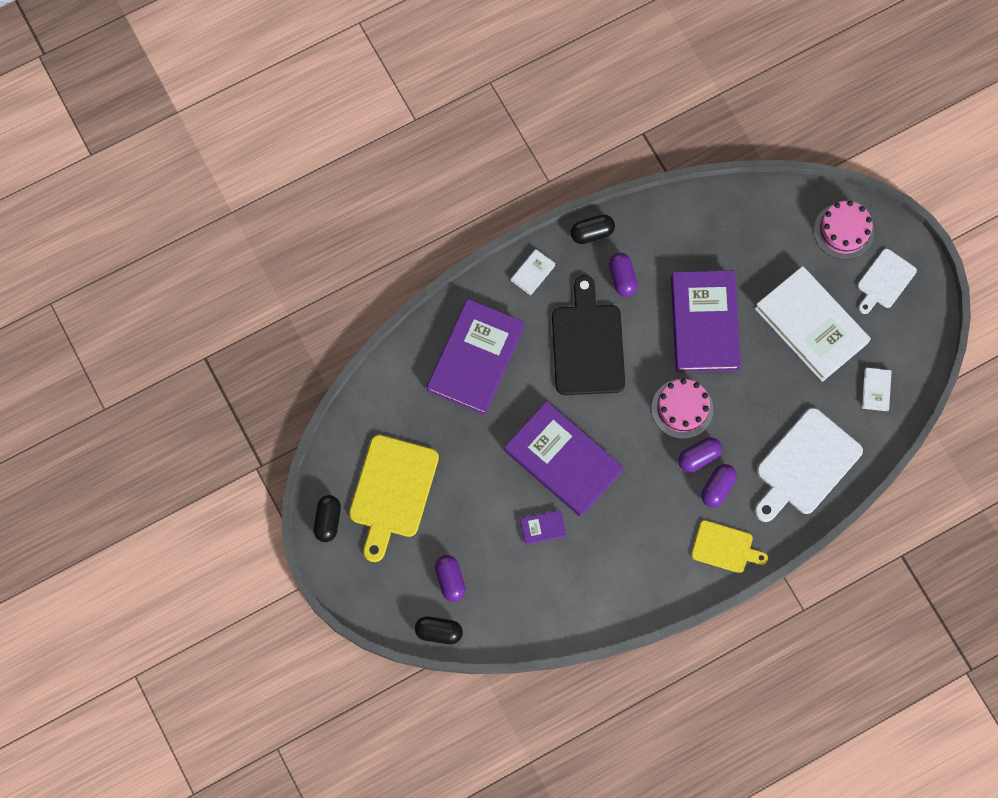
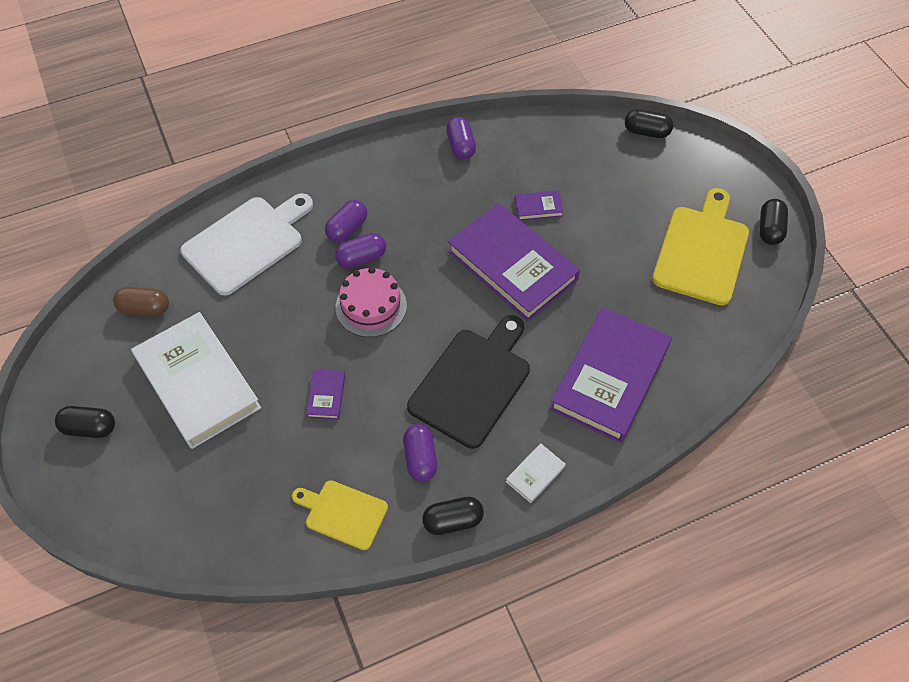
camera: 175 degrees left, 15 degrees down
purple capsule [435,555,466,602] -> purple capsule moved to [446,117,476,160]
black cutting board [552,275,625,395] -> black cutting board turned 150 degrees counterclockwise [407,315,530,449]
purple book [671,270,741,372] -> purple book [306,369,345,420], size x0.41
yellow cutting board [691,520,768,573] -> yellow cutting board moved to [292,480,388,550]
pink cake [814,200,874,260] -> none
white cutting board [858,249,917,314] -> black capsule [55,406,115,438]
white book [862,368,892,411] -> brown capsule [113,287,169,316]

